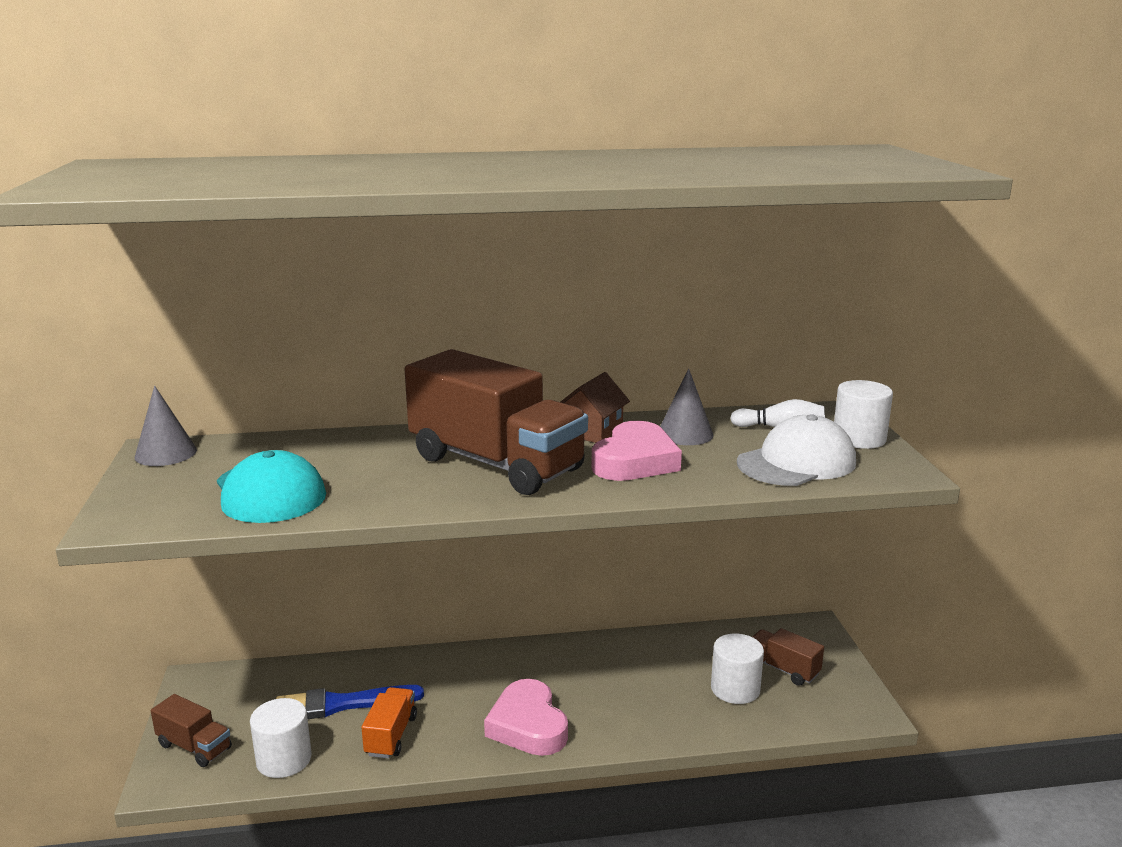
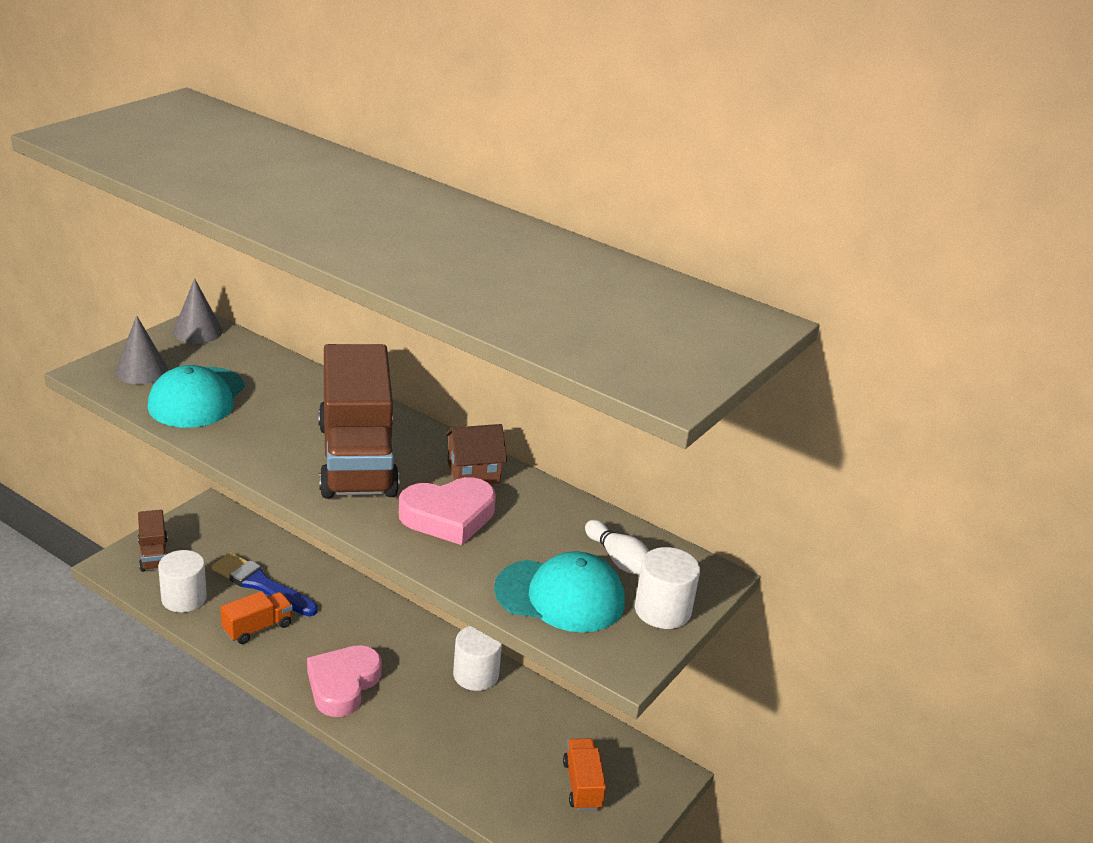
camera: 40 degrees right, 10 degrees up
grey cone [660,369,714,445] -> grey cone moved to [115,316,168,384]
white cylinder [711,634,764,704] -> white cylinder moved to [453,626,502,691]
white cap [737,414,856,486] -> turquoise cap [494,551,625,633]
brown truck [752,628,824,686] -> orange truck [563,738,606,811]

